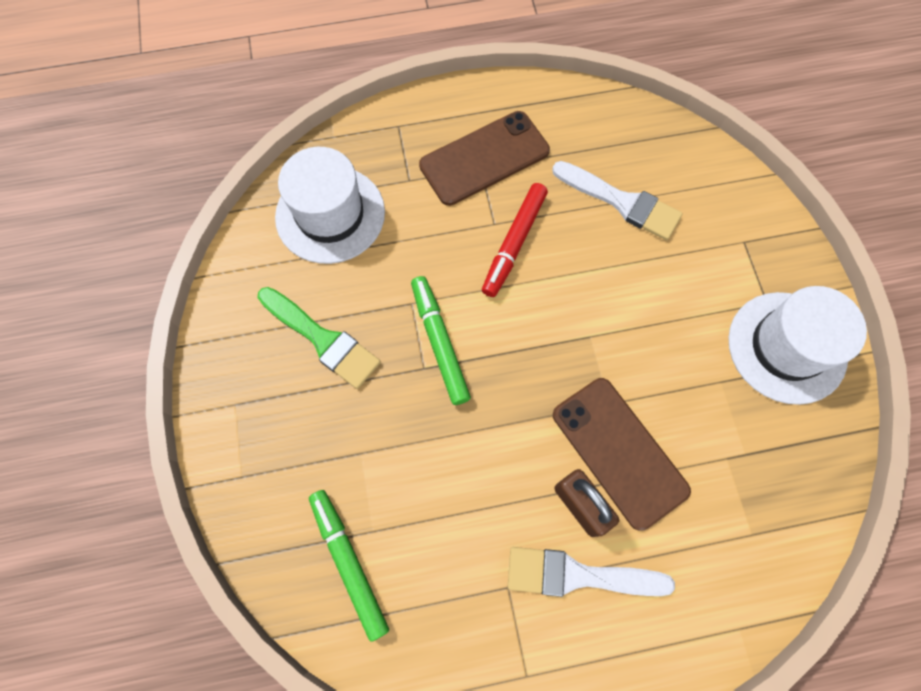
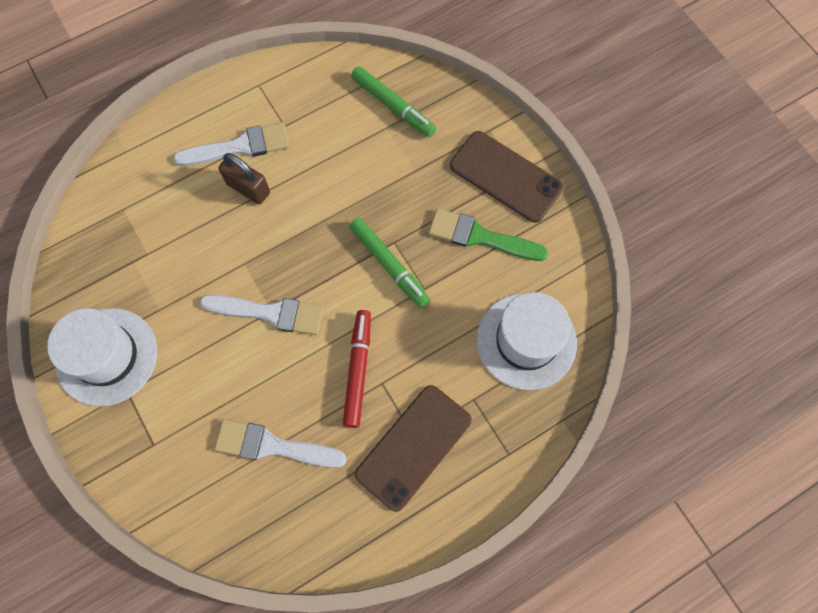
camera: 160 degrees right, 0 degrees up
brown phone [553,378,691,530] -> brown phone moved to [450,131,564,223]
none -> white brush [199,294,324,335]

